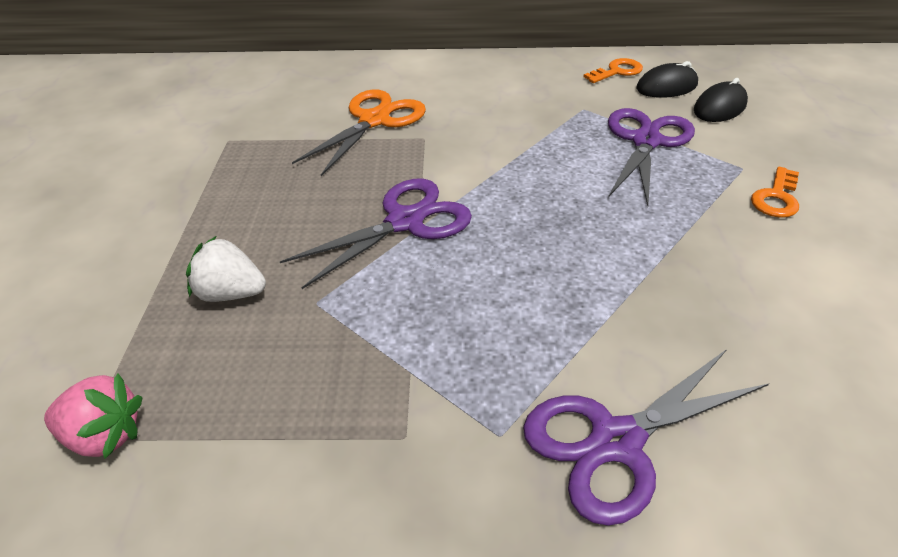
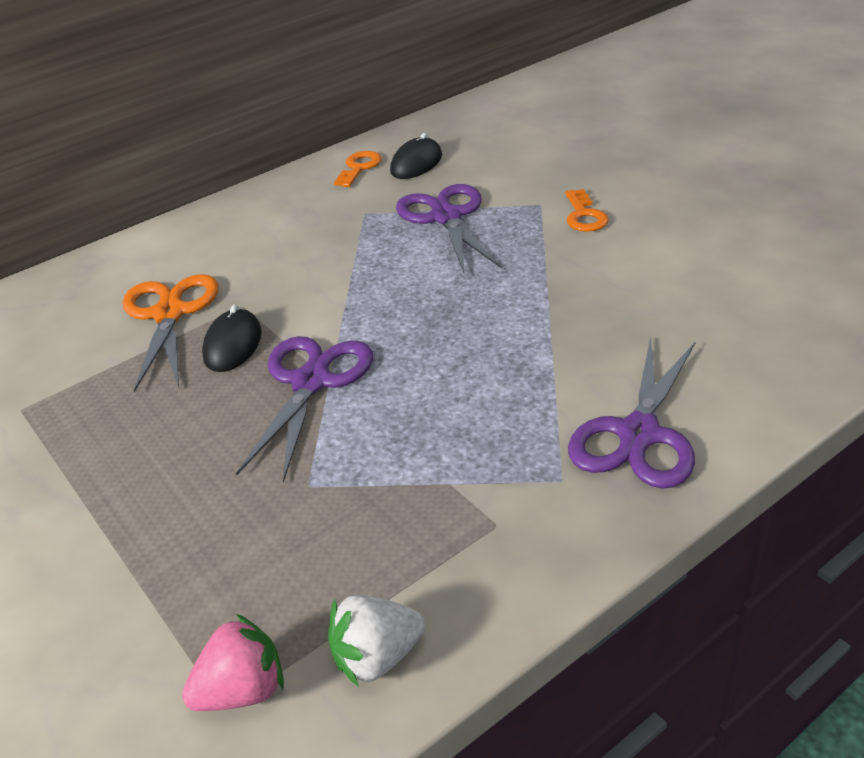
camera: 35 degrees left, 5 degrees down
white strawberry [186,236,266,302] -> white strawberry moved to [328,595,425,687]
black mouse [694,78,748,122] -> black mouse moved to [202,304,262,372]

